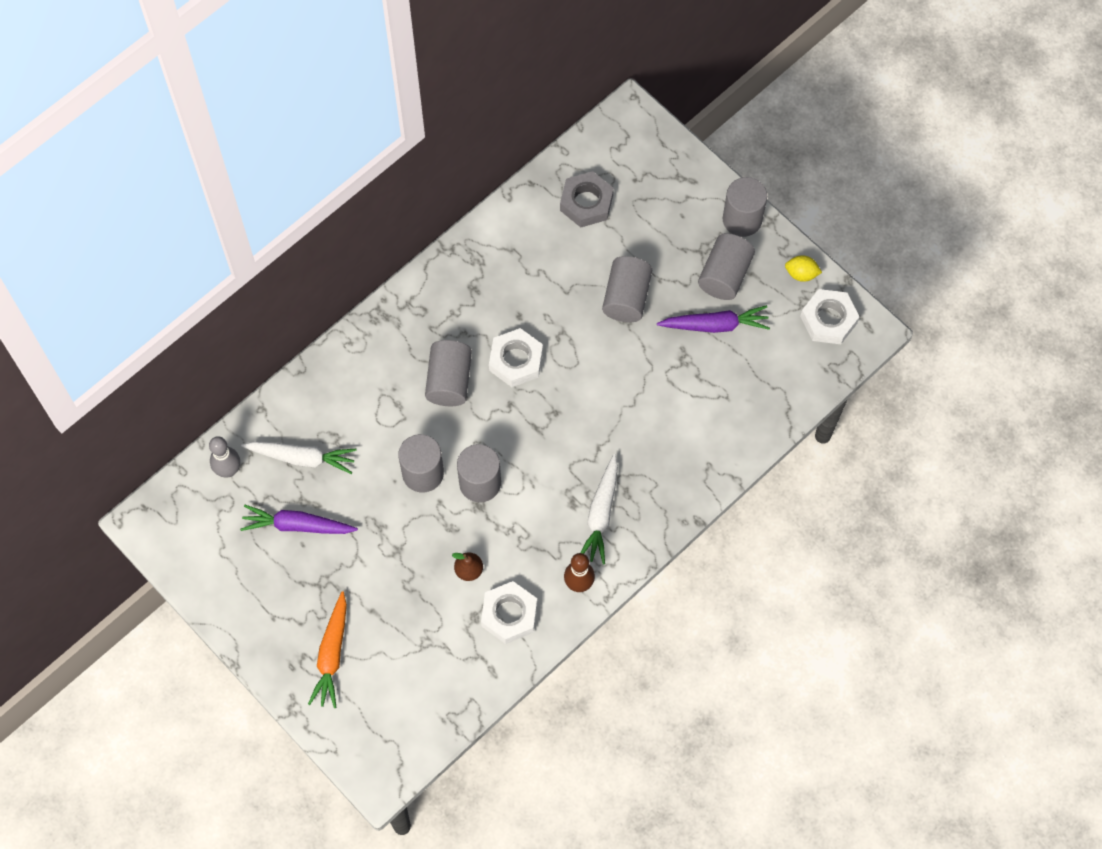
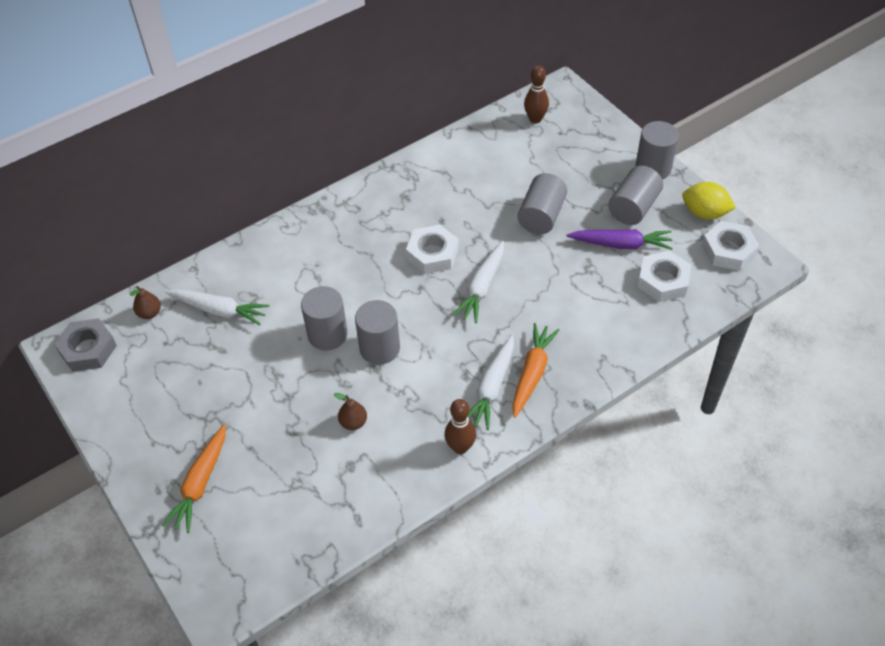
camera: 10 degrees right, 15 degrees down
grey bowling pin [209,436,240,478] -> brown pear [130,286,161,319]
purple carrot [240,505,358,534] -> none
grey cylinder [425,340,472,406] -> none
white nut [481,581,537,644] -> white nut moved to [638,251,692,302]
grey nut [560,171,614,227] -> grey nut moved to [54,318,117,372]
yellow lemon [785,255,822,282] -> yellow lemon [682,182,736,219], size x1.54
none -> white carrot [452,241,504,323]
none -> orange carrot [512,323,559,418]
none -> brown bowling pin [524,66,549,124]

